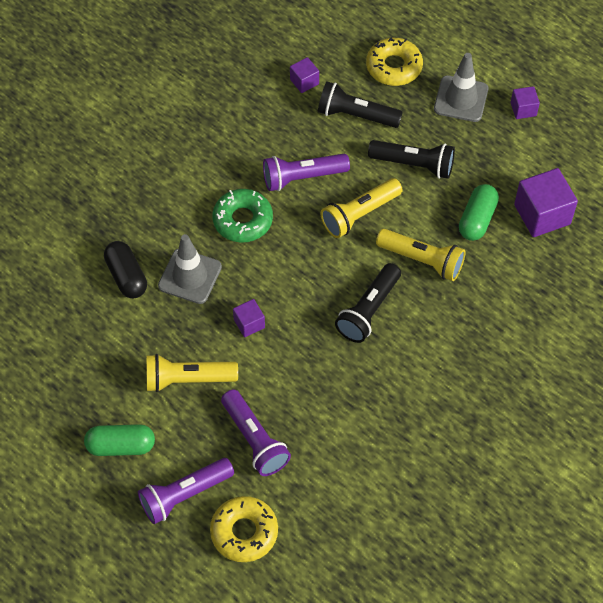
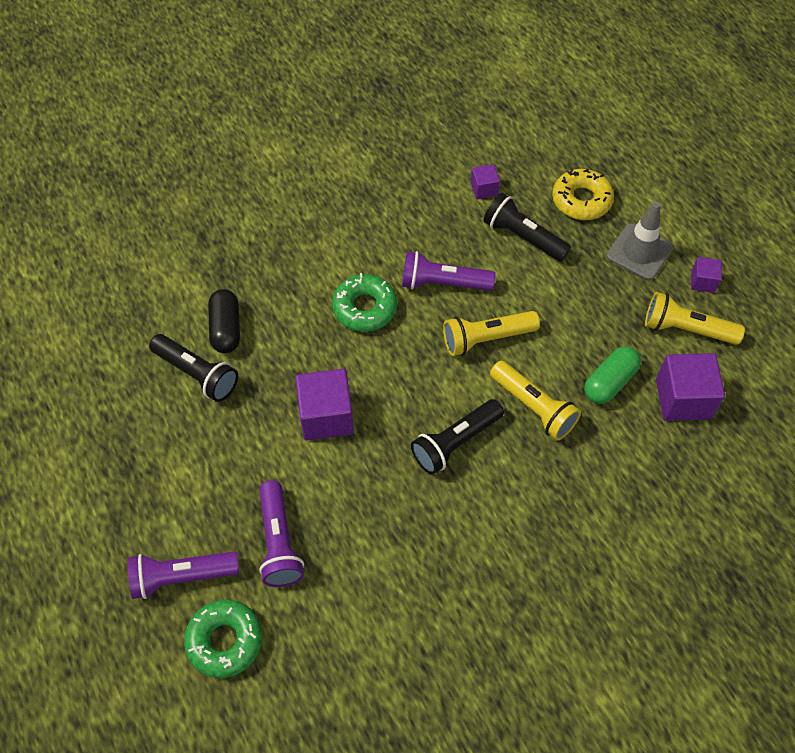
camera: 20 degrees right, 0 degrees up
green capsule [84,424,155,456] -> none
yellow flashlight [146,354,238,392] -> yellow flashlight moved to [645,292,745,345]
grey traffic cone [158,234,222,304] -> none
yellow donut [210,496,278,562] -> green donut [184,600,262,678]
purple cube [233,299,265,337] -> purple cube [295,369,354,440], size x1.90
black flashlight [368,140,455,179] -> black flashlight moved to [149,334,238,402]

